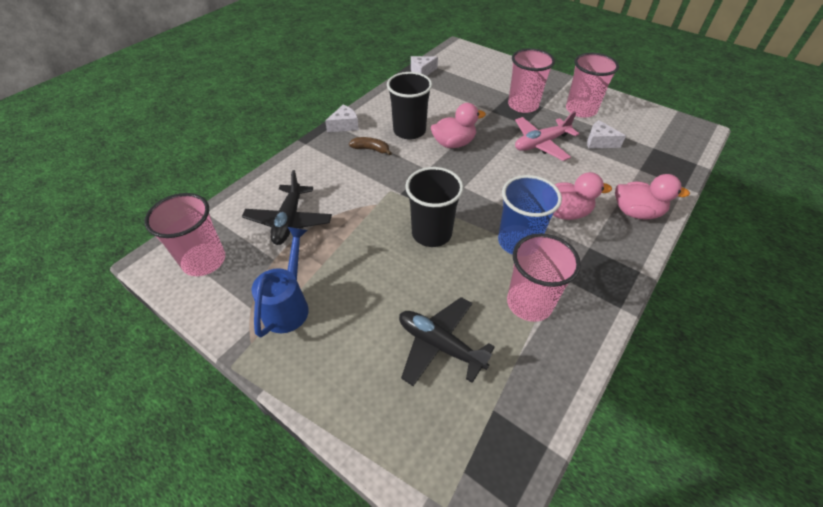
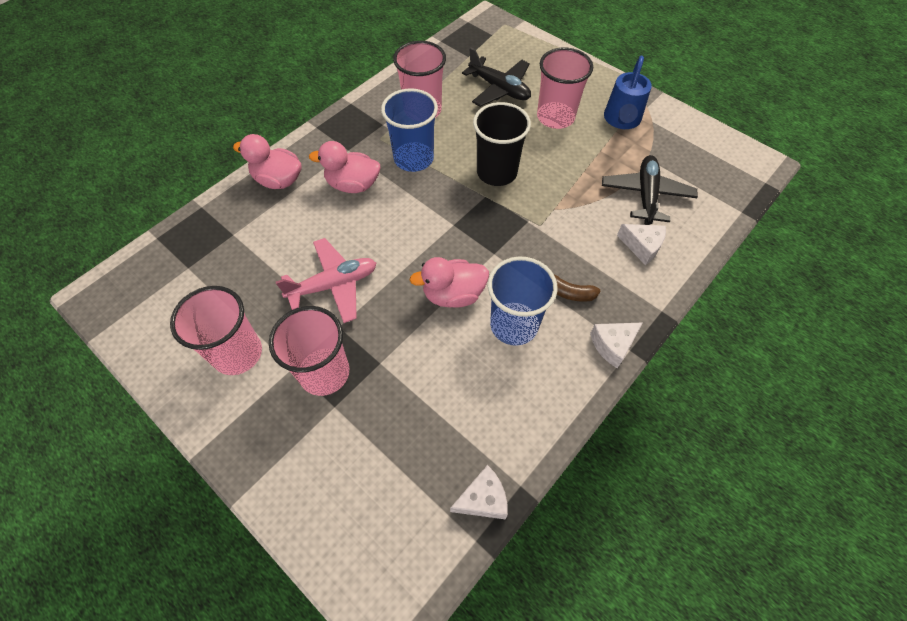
camera: 175 degrees left, 10 degrees up
pink cup [144,193,225,276] -> pink cup moved to [537,48,593,129]
black cup [387,72,432,139] -> blue cup [488,257,558,346]
white cheese [587,120,626,149] -> white cheese moved to [617,224,666,265]

